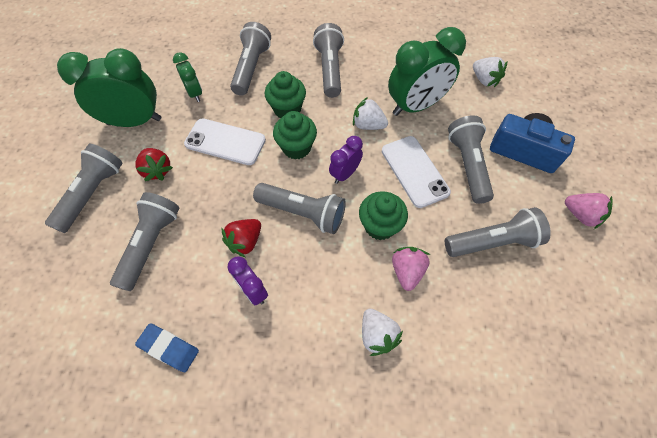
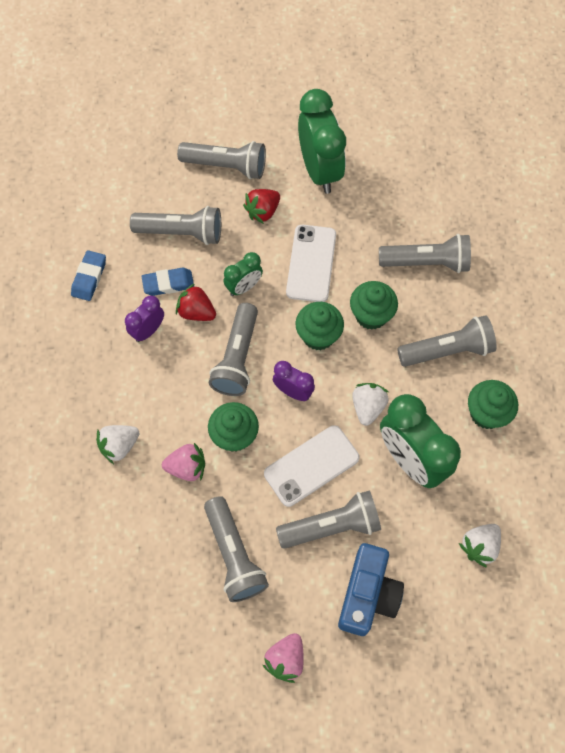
camera: 80 degrees right, 5 degrees up
green clock [173,52,202,102] -> green clock moved to [224,252,263,296]
none -> blue eraser [142,268,194,296]
none -> green cupcake [468,380,518,429]

